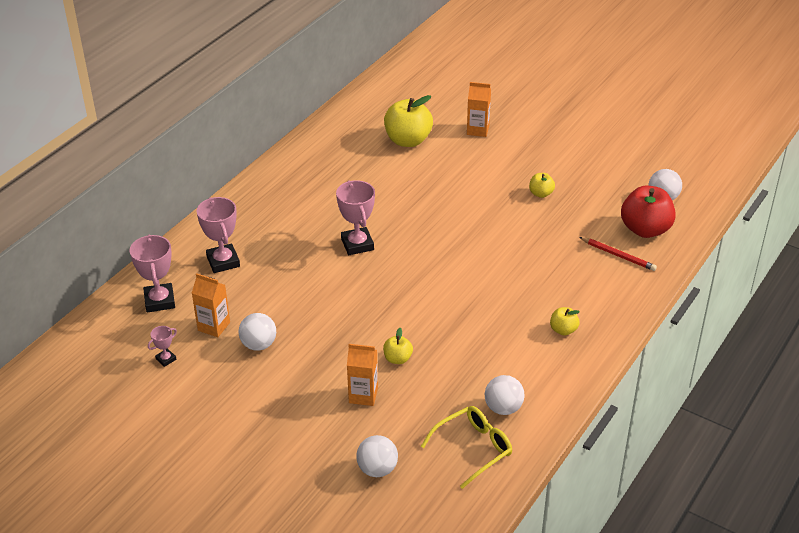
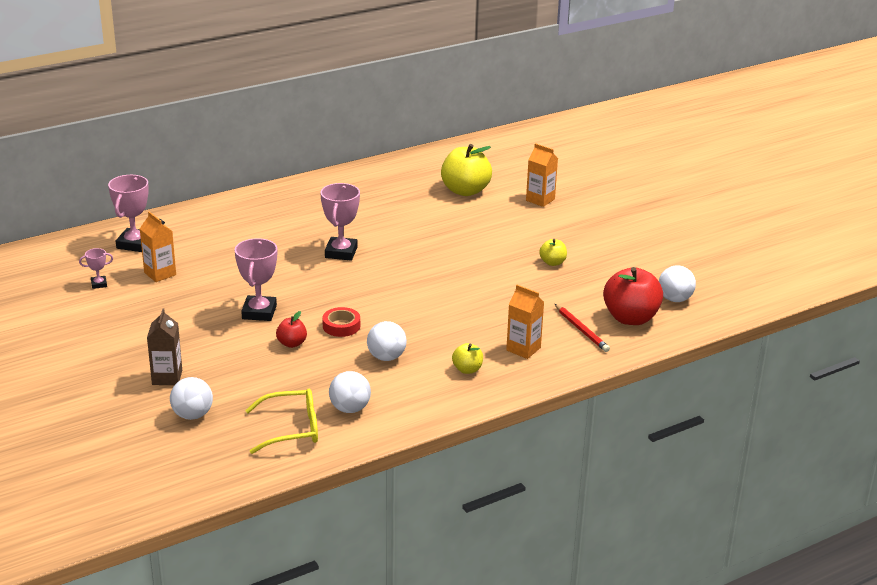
camera: 25 degrees right, 10 degrees down
pink trophy [196,197,240,273] -> pink trophy moved to [235,238,277,321]
white ball [238,313,276,351] -> white ball moved to [367,321,407,361]
orange carton [347,344,378,406] -> orange carton moved to [506,285,544,359]
yellow apple [383,328,413,364] -> red apple [276,311,307,348]
none -> brown carton [147,308,182,385]
none -> red tape [322,307,360,337]

